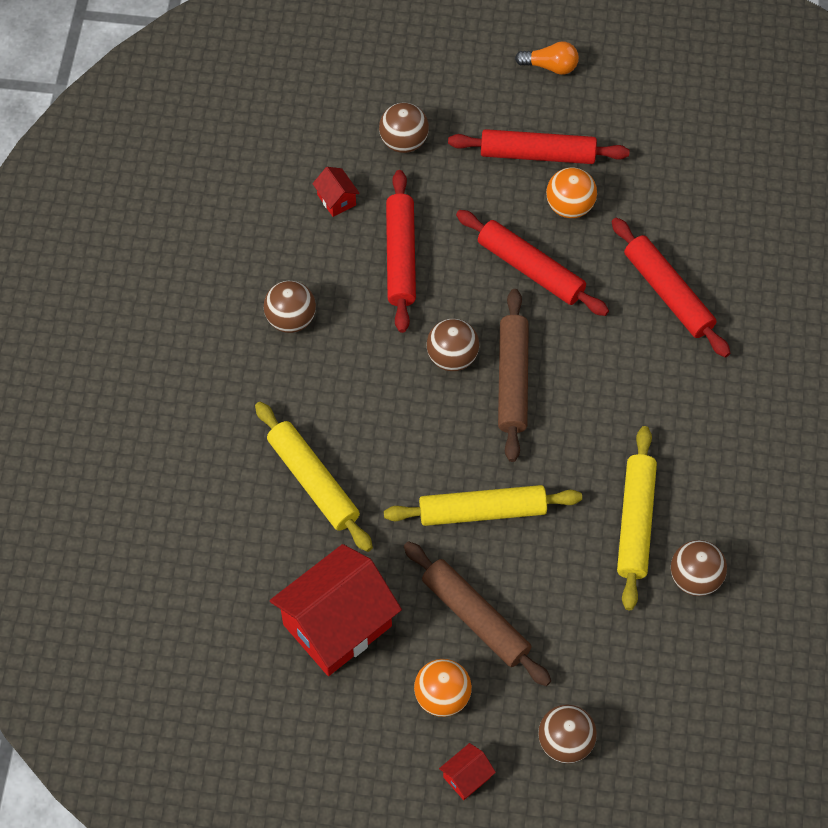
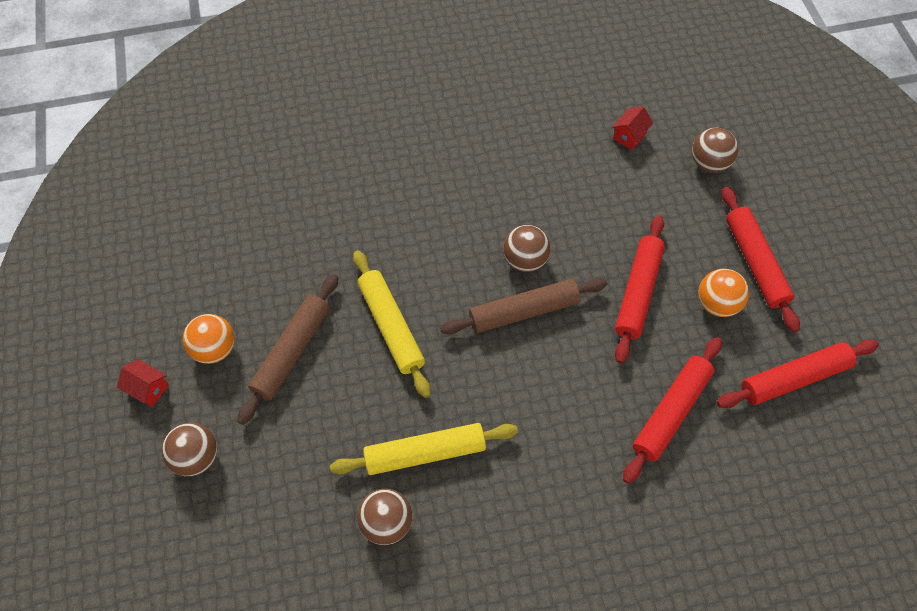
camera: 70 degrees right, 0 degrees up
yellow rolling pin [255,402,373,552] -> none
brown ball [264,281,316,333] -> none
red house [270,544,402,676] -> none
red rolling pin [386,170,416,333] -> red rolling pin moved to [716,340,879,408]
orange light bulb [515,41,579,75] -> none

